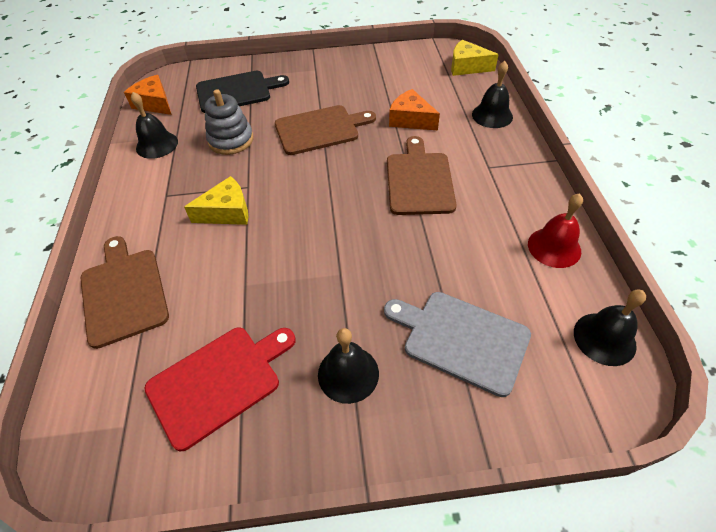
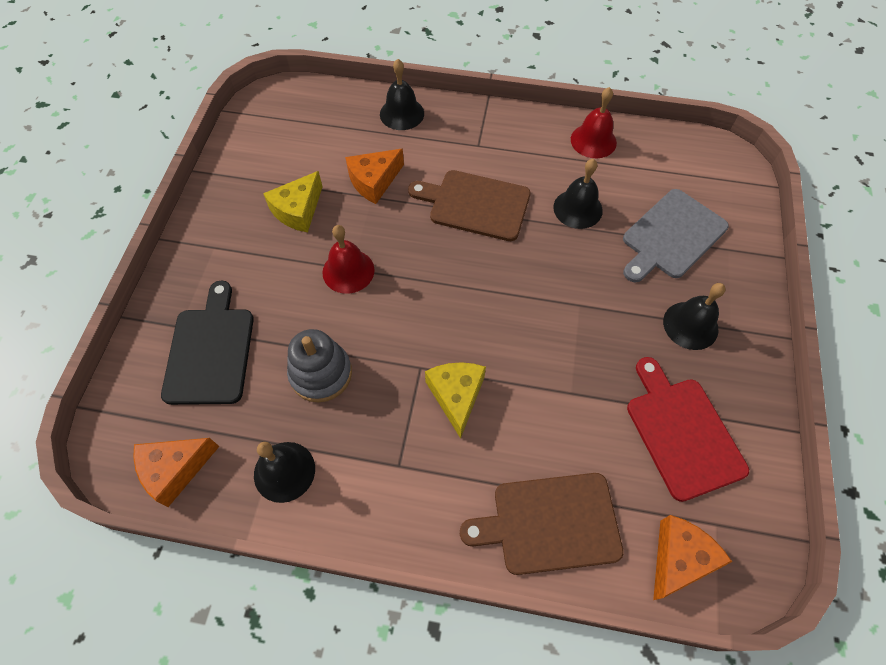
camera: 75 degrees left, 10 degrees up
brown cutting board [275,105,376,155] -> red bell [322,225,375,294]
yellow cheese [451,40,499,76] -> yellow cheese moved to [263,171,323,232]
black bell [574,290,646,366] -> black bell moved to [553,159,603,229]
none -> orange cheese [653,515,732,600]

